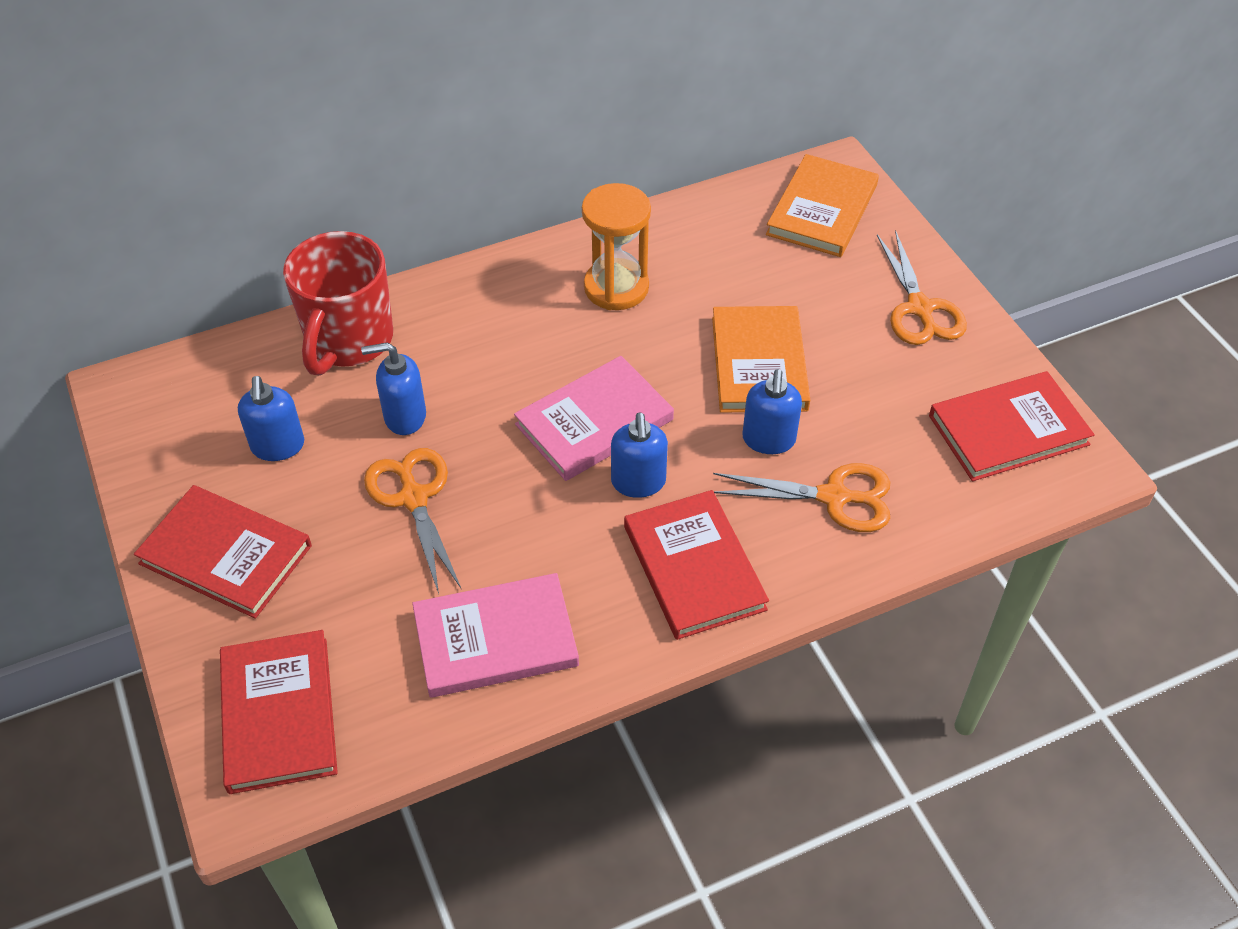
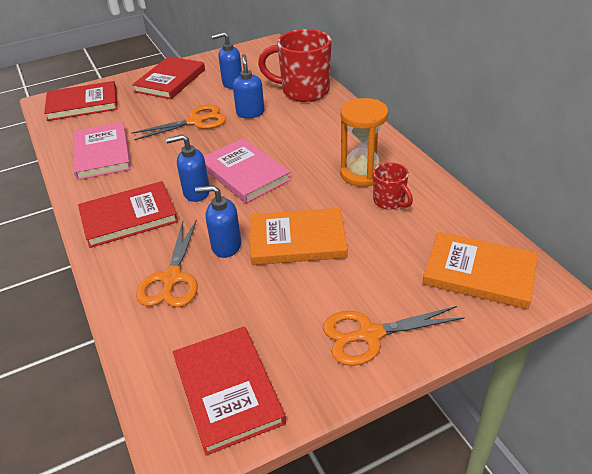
camera: 90 degrees right, 10 degrees down
none -> red mug [373,162,413,210]

